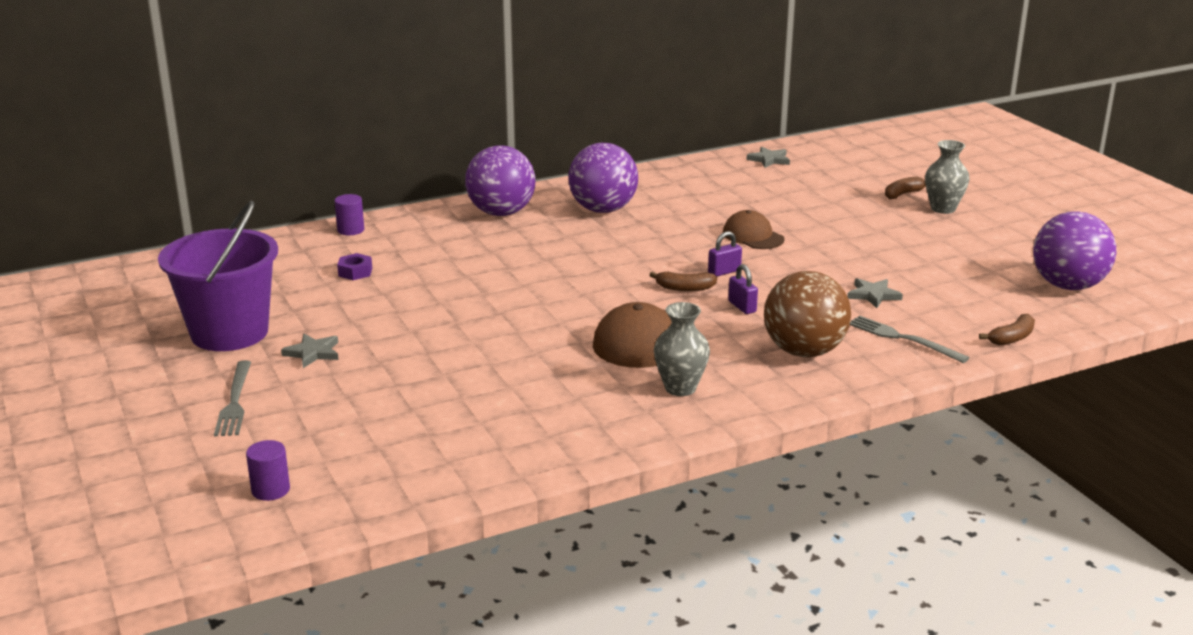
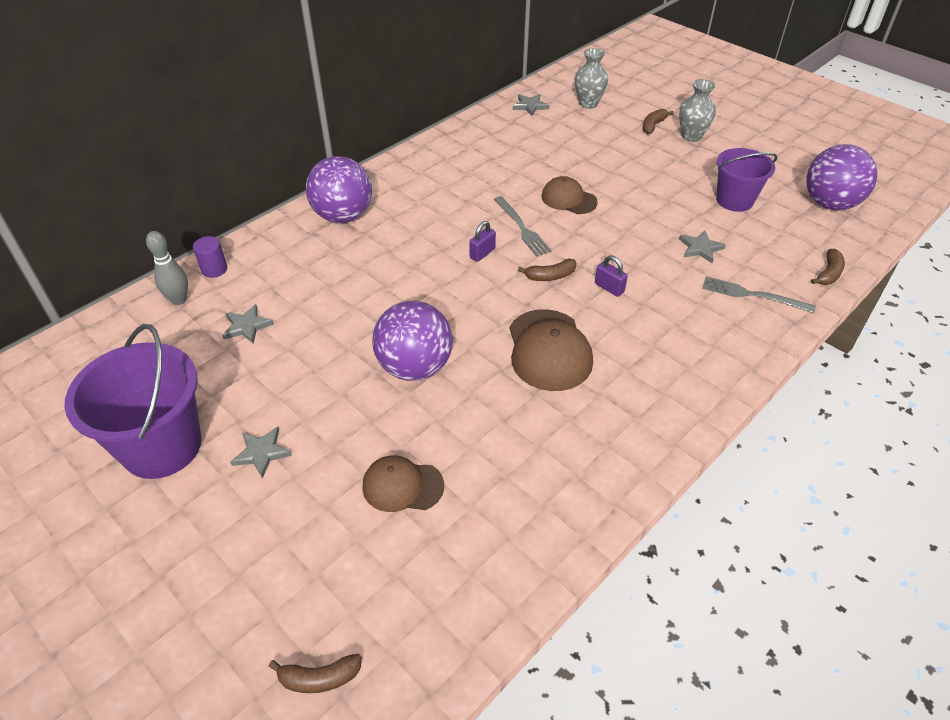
camera: 20 degrees left, 20 degrees up
grey fork [214,360,251,436] -> grey fork moved to [494,196,552,257]
purple cylinder [246,440,290,501] -> brown banana [269,654,362,693]
purple nut [337,253,372,280] -> grey star [222,304,274,344]
purple ball [569,143,638,213] -> purple ball moved to [372,301,453,381]
grey vase [654,302,710,396] -> grey vase moved to [574,48,608,109]
purple padlock [708,231,742,276] -> purple padlock moved to [469,221,496,262]
brown ball [764,271,851,357] -> none
none -> grey bowling pin [146,231,188,305]
none -> brown cap [362,455,444,512]
none -> purple bucket [716,148,778,212]

